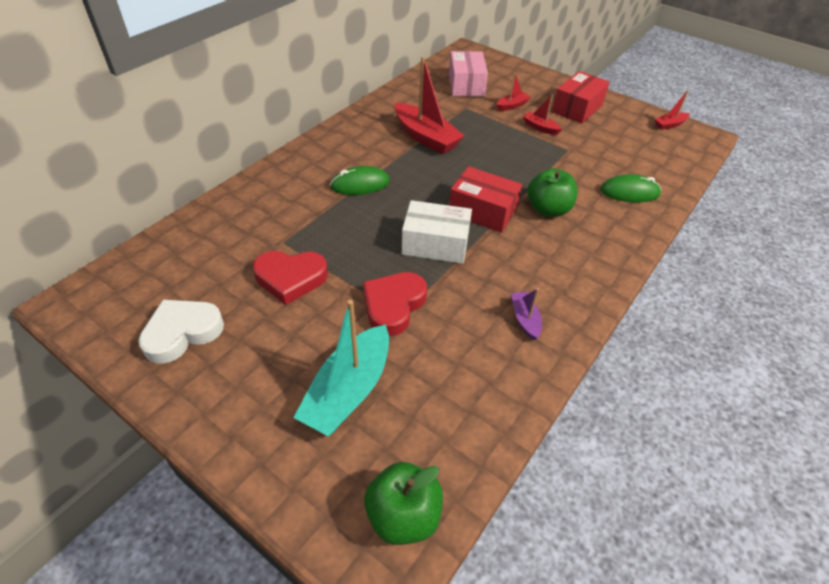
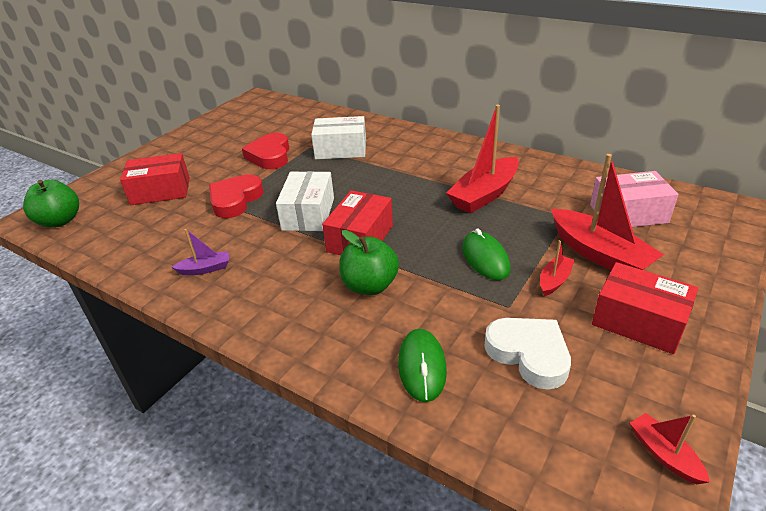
camera: 90 degrees right, 10 degrees down
white heart [138,300,224,364] -> white heart moved to [484,318,571,390]
turquoise boat [293,300,389,436] -> red box [120,153,190,205]
green mouse [330,166,390,195] -> green mouse moved to [462,229,511,280]
red heart [363,272,427,336] -> red heart turned 90 degrees counterclockwise [209,174,264,218]
red boat [496,73,530,111] -> red boat [551,154,664,270], size x2.05
none -> white box [311,116,366,159]

